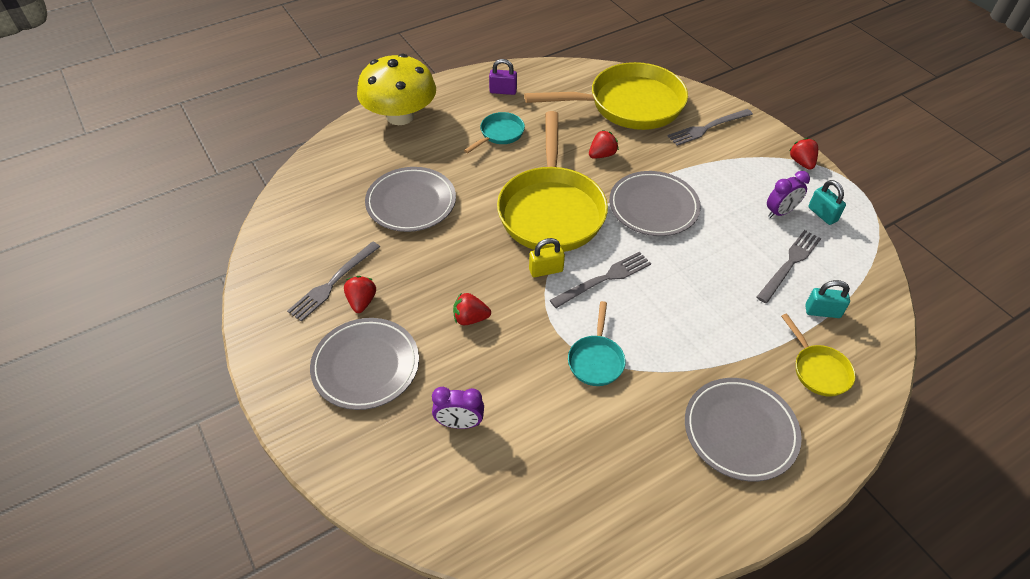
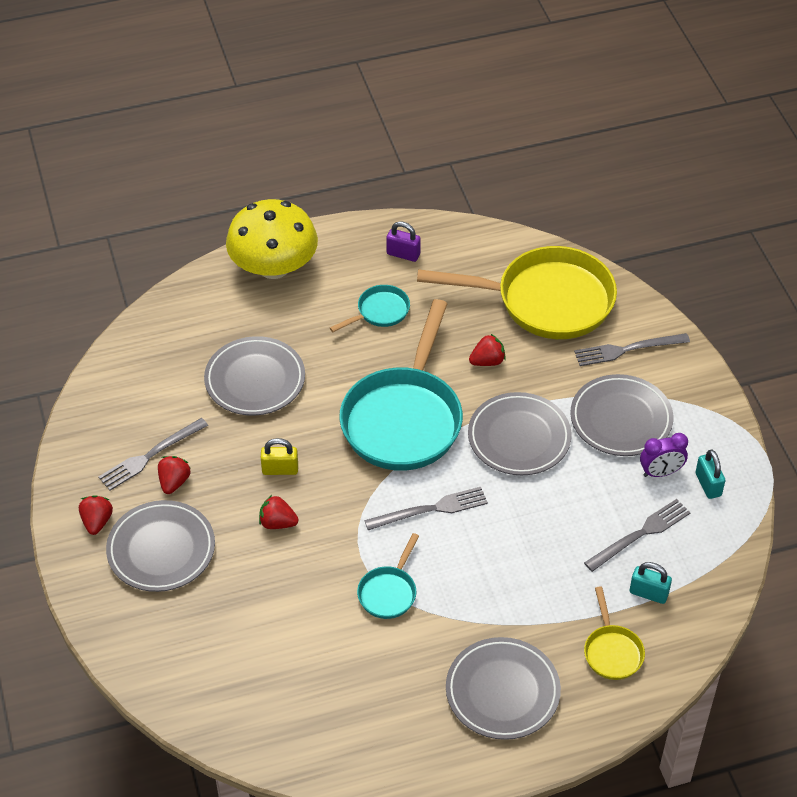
camera: 15 degrees right, 0 degrees up
purple clock [432,387,484,429] -> none
yellow pan [497,111,608,252] -> turquoise pan [339,299,463,471]
yellow padlock [529,238,565,277] -> yellow padlock moved to [261,438,298,475]
red strawberry [789,138,818,170] -> red strawberry moved to [79,495,113,535]
none -> grey plate [570,374,673,456]

